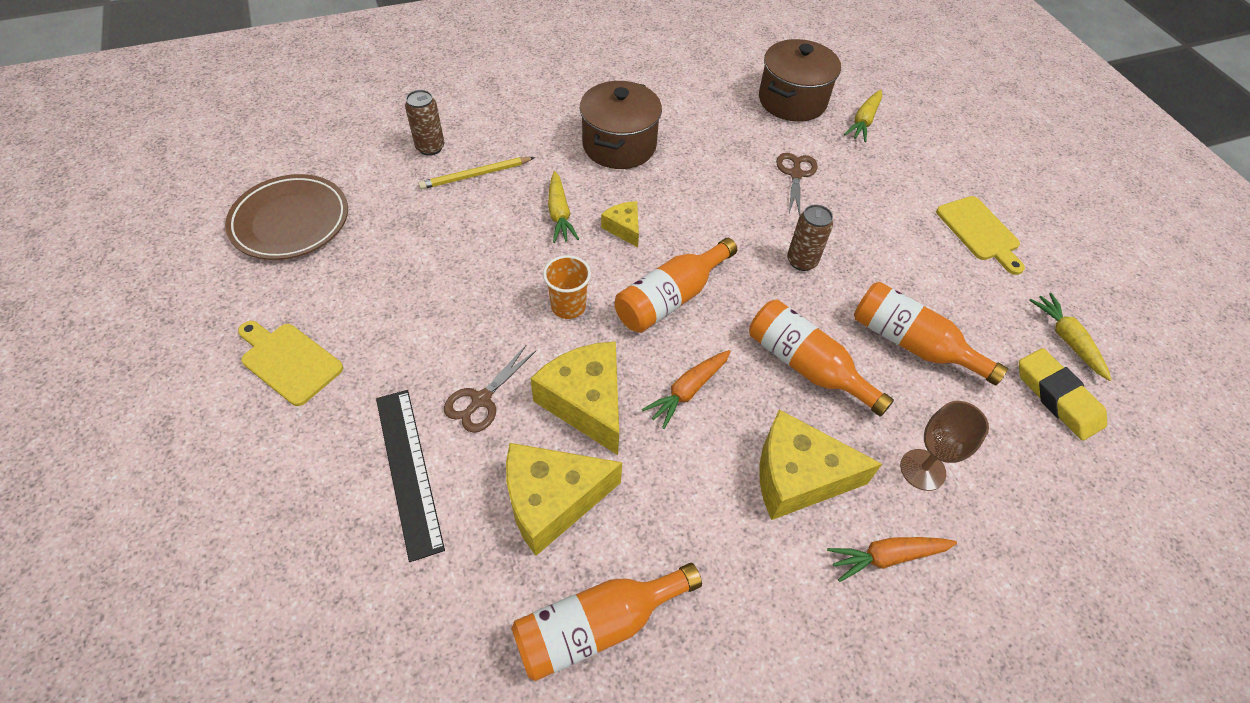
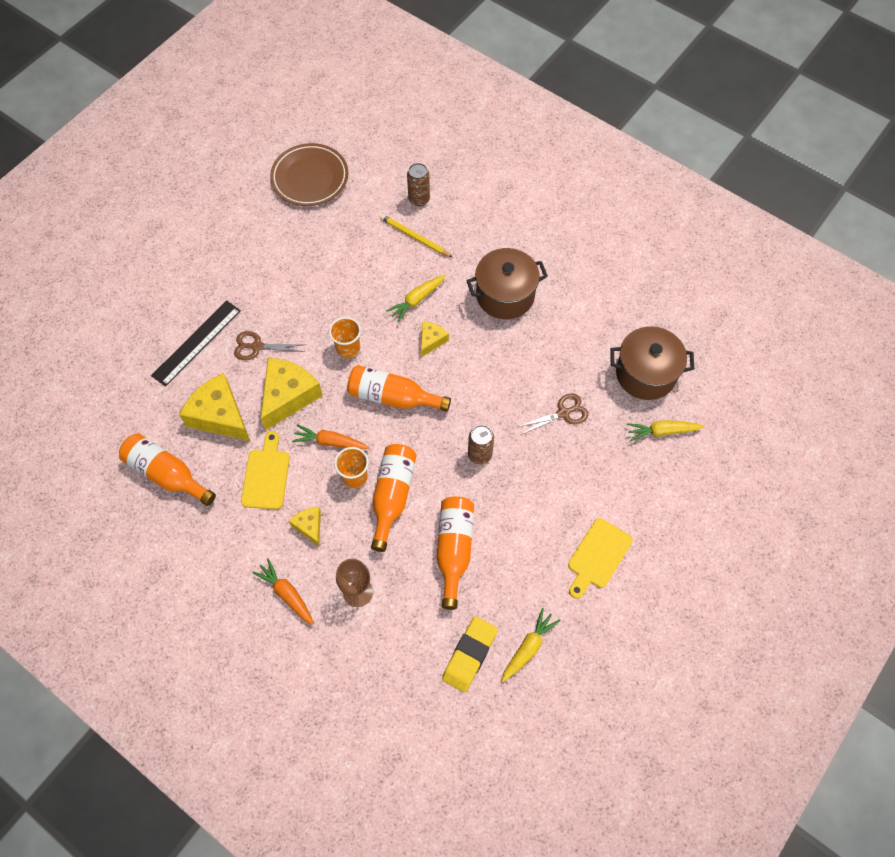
camera: 60 degrees right, 10 degrees up
yellow cutting board [238,321,343,406] -> yellow cutting board moved to [241,431,290,509]
yellow cheese [760,410,882,520] -> yellow cheese [289,507,321,546], size x0.51
none -> orange cup [334,447,369,488]

